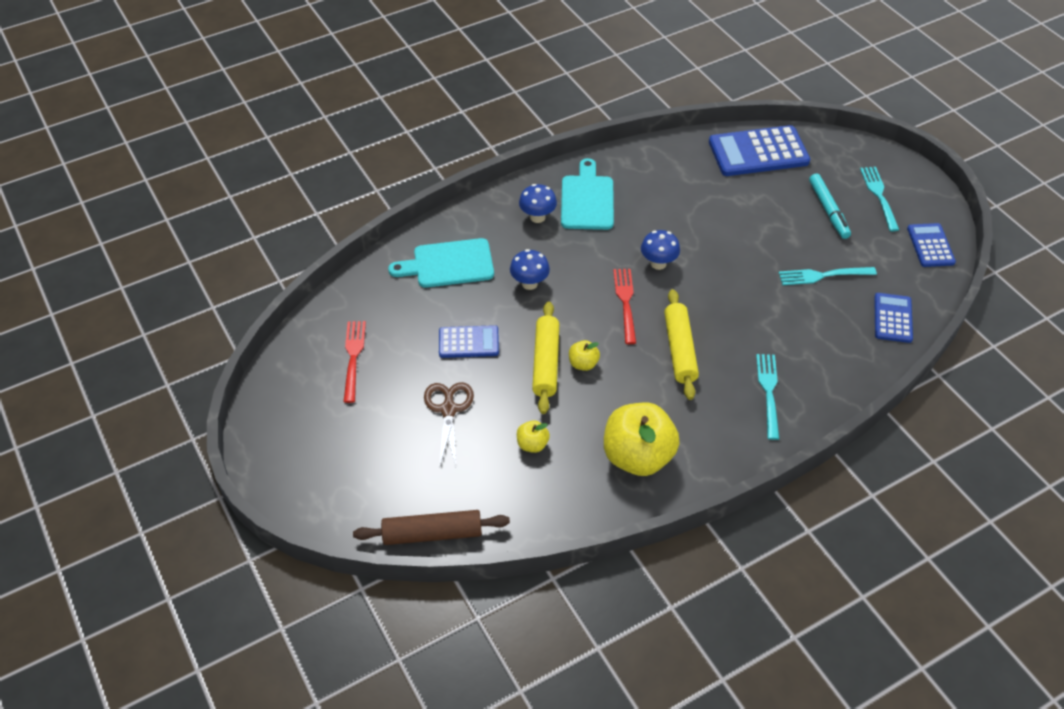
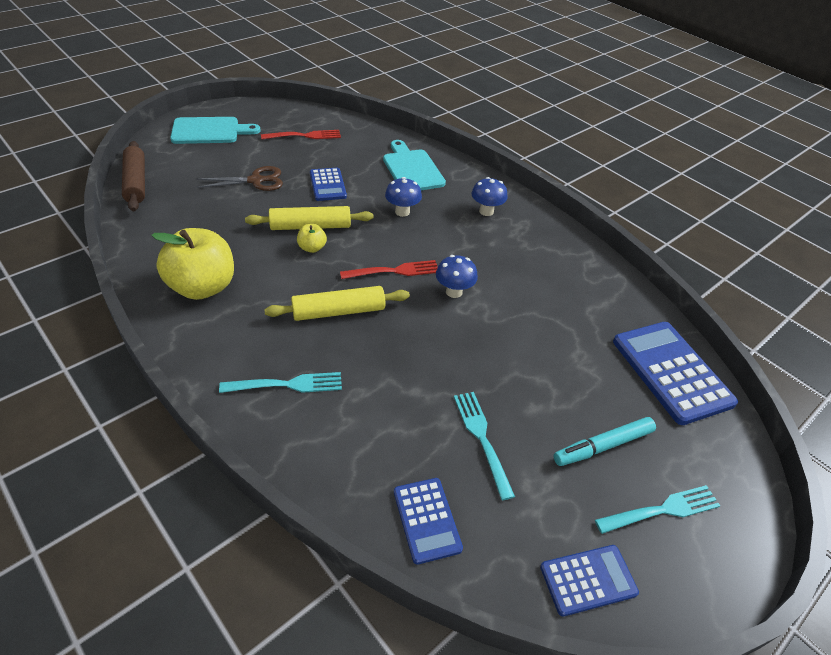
camera: 75 degrees right, 5 degrees down
yellow apple [517,420,550,453] -> none
turquoise cutting board [561,158,614,230] -> turquoise cutting board moved to [170,117,261,144]
blue calculator [874,293,913,343] -> blue calculator turned 75 degrees clockwise [394,478,463,565]

